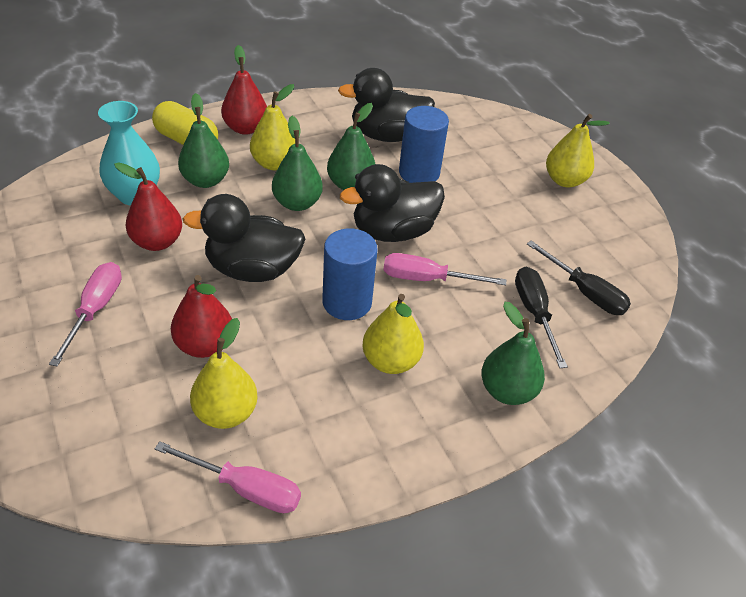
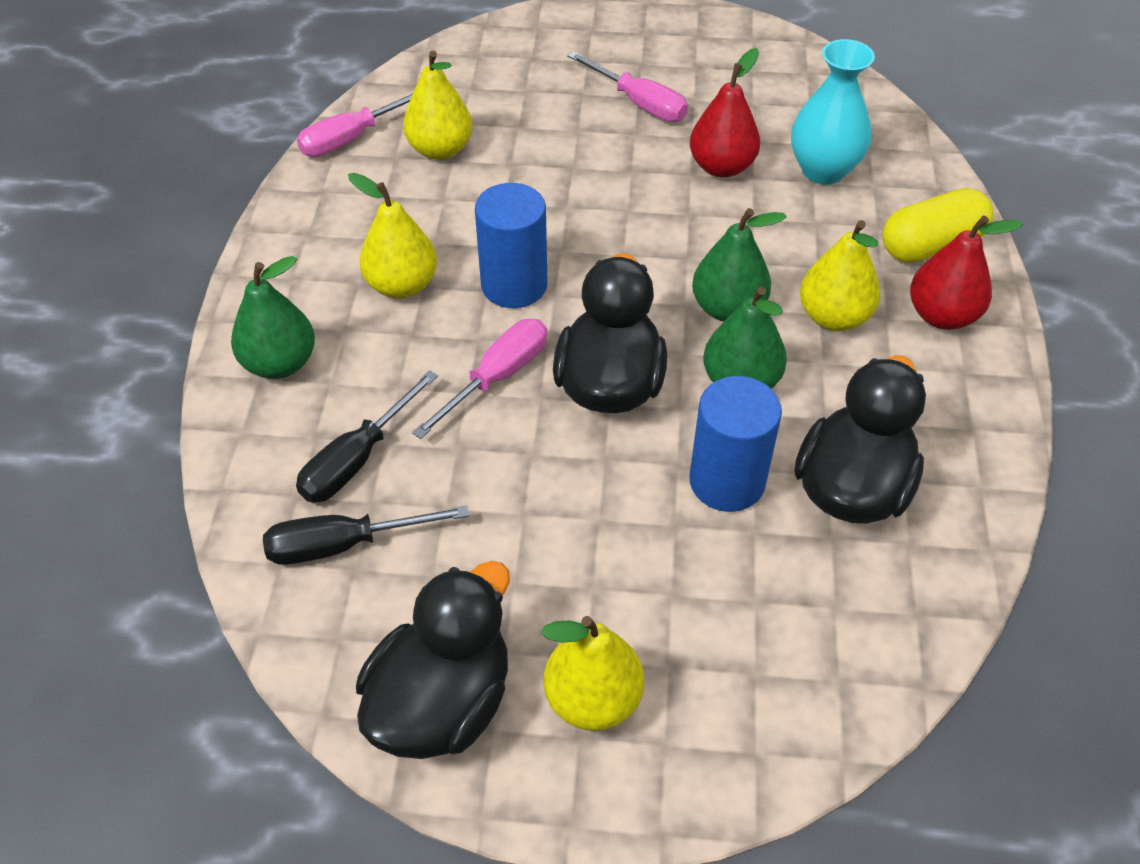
camera: 125 degrees right, 5 degrees up
red pear [171,275,232,358] -> none
green pear [178,93,229,188] -> none
black duck [183,194,305,282] -> black duck moved to [356,561,510,759]
black screwdriver [515,267,568,368] -> black screwdriver turned 105 degrees clockwise [296,370,438,503]

